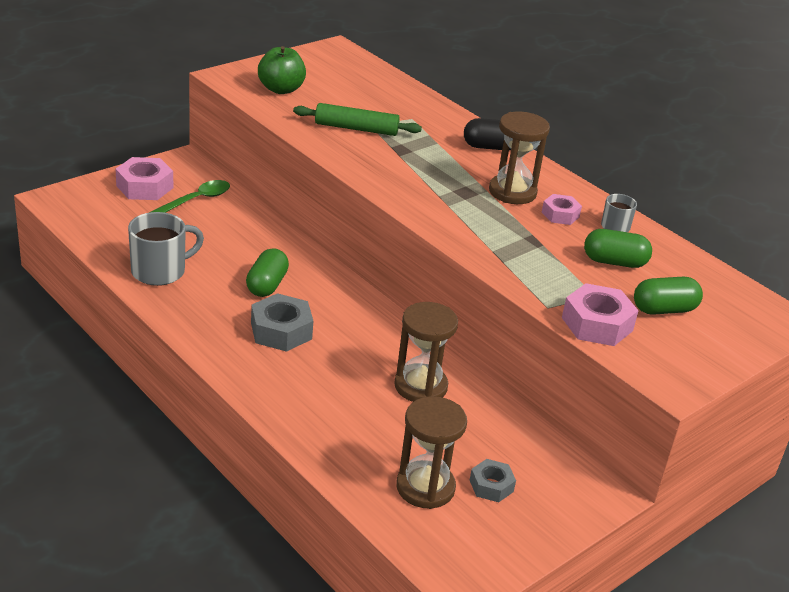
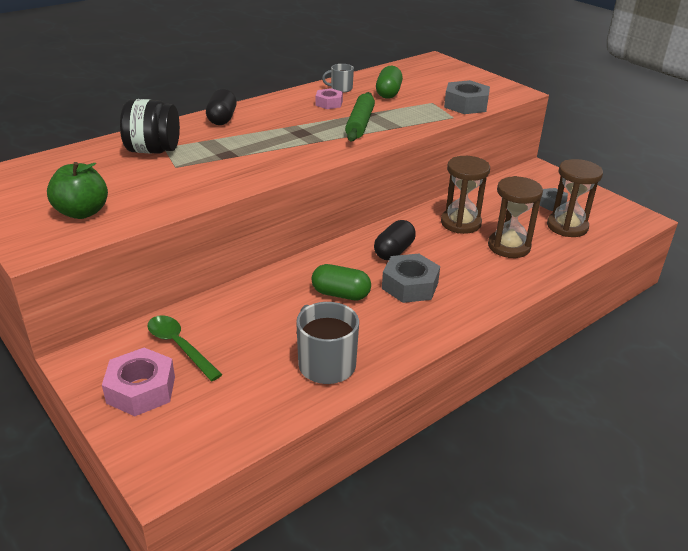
camera: 85 degrees left, 0 degrees up
green rolling pin [293,103,422,136] -> green rolling pin moved to [345,92,375,141]
brown hourglass [489,112,550,204] -> brown hourglass moved to [488,176,543,258]
pink nut [562,283,639,346] -> grey nut [444,80,490,114]
green capsule [634,277,703,315] -> none
none -> black jar [120,99,180,154]
none -> black capsule [374,220,416,260]

